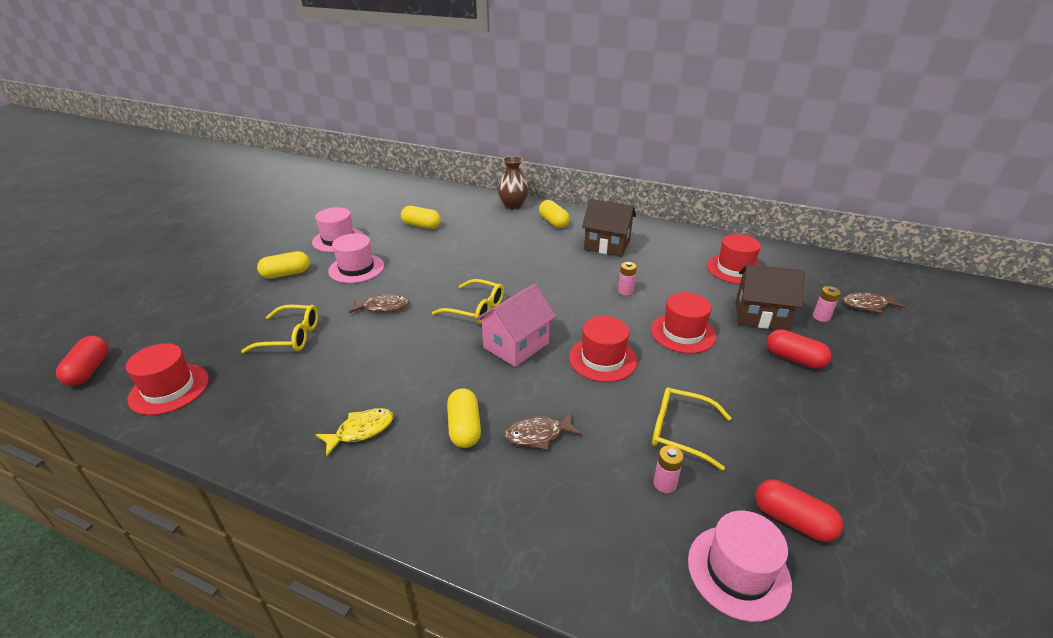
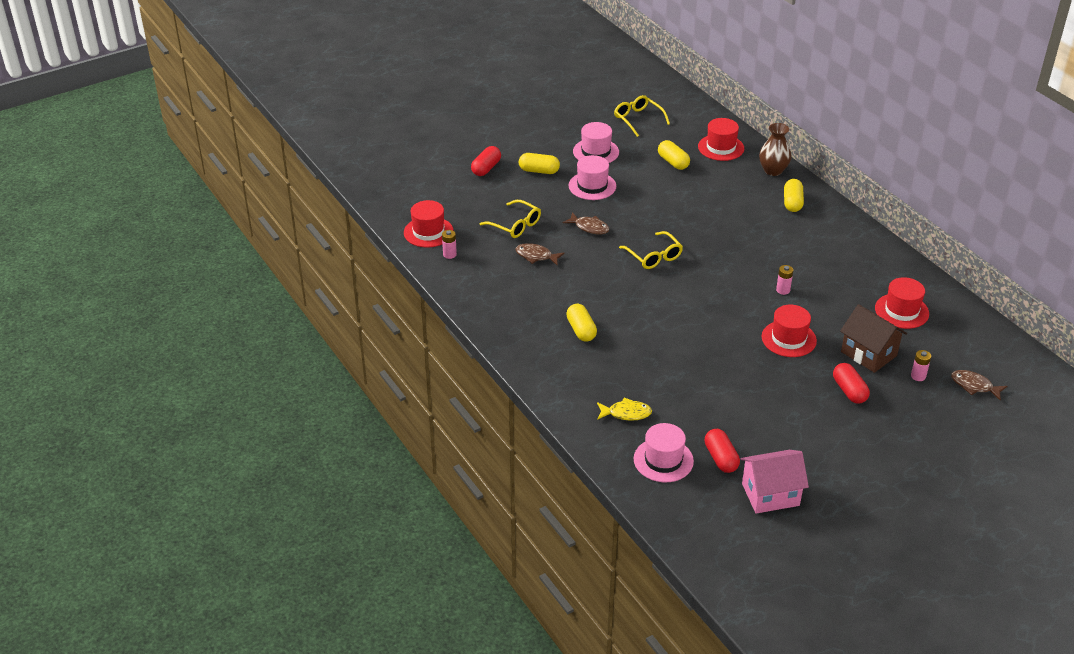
camera: 35 degrees right, 5 degrees up
red capsule [56,336,109,386] -> red capsule moved to [471,146,501,176]
yellow fish [316,408,394,457] -> yellow fish moved to [597,398,652,421]
yellow capsule [447,388,481,448] -> yellow capsule turned 45 degrees counterclockwise [566,303,597,342]
pink house [475,284,556,367] -> pink house moved to [741,450,809,514]
brown fish [504,412,582,450] -> brown fish moved to [515,243,565,265]
red hat [569,316,637,382] -> red hat moved to [698,118,744,161]
brown house [582,199,636,257] -> none
yellow glasses [652,387,731,470] -> yellow glasses moved to [614,95,670,137]
pink battery [653,445,684,493] -> pink battery moved to [442,230,457,259]

